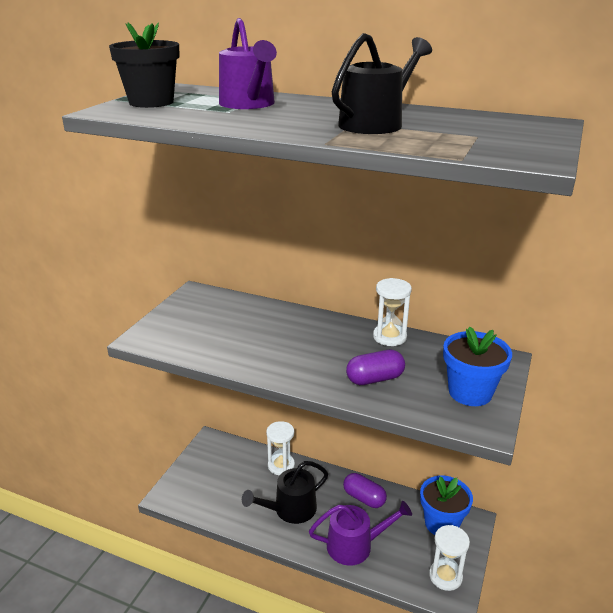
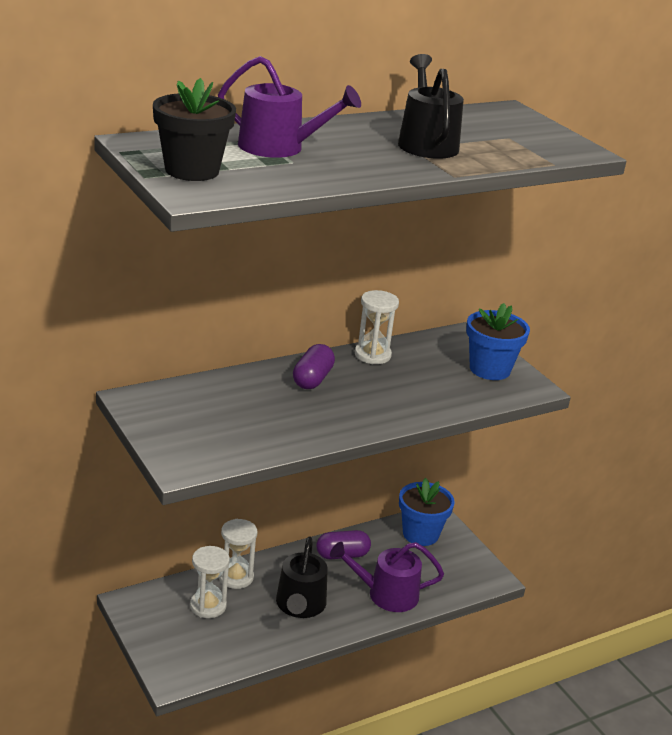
camera: 55 degrees left, 0 degrees up
purple watering can [309,501,412,566] -> purple watering can turned 120 degrees counterclockwise [330,542,444,612]
purple capsule [346,350,405,385] -> purple capsule moved to [293,344,335,389]
white hourglass [429,525,470,591] -> white hourglass moved to [190,546,230,618]

